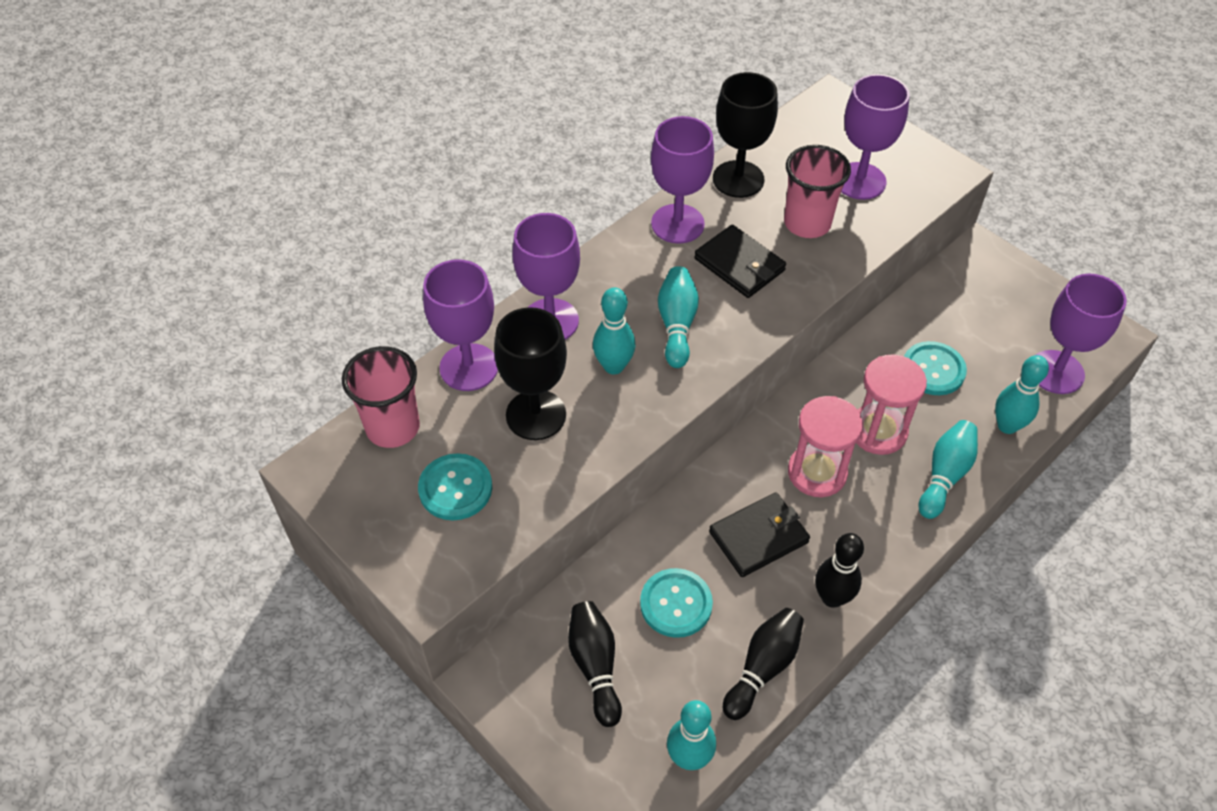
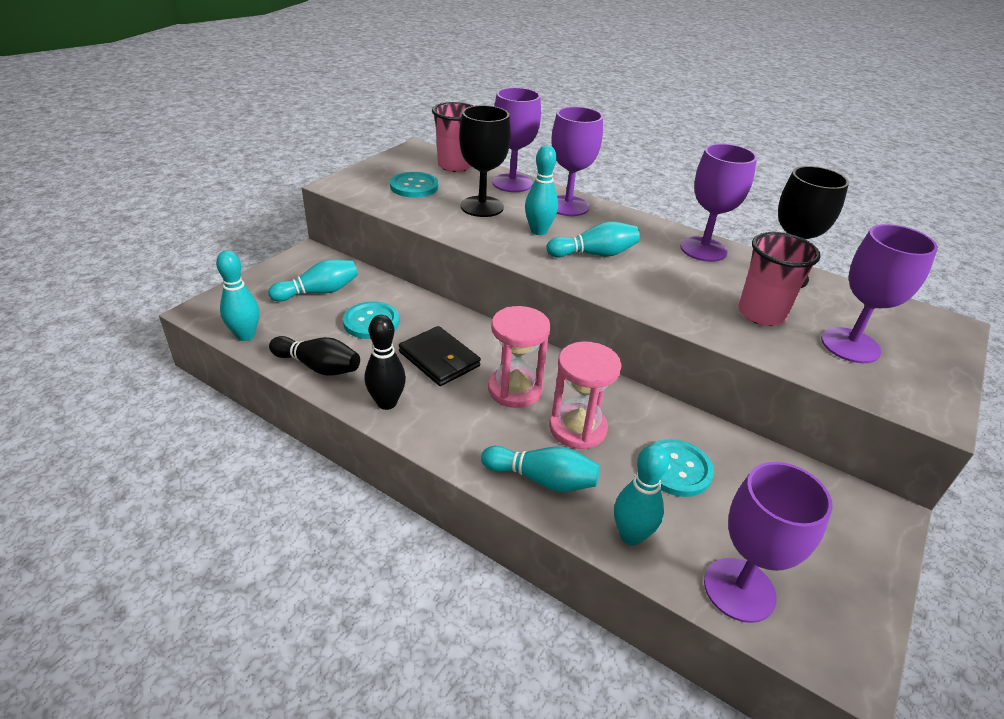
camera: 75 degrees right, 15 degrees down
black bowling pin [568,601,622,727] -> turquoise bowling pin [268,259,358,302]
black wallet [694,225,786,298] -> none

